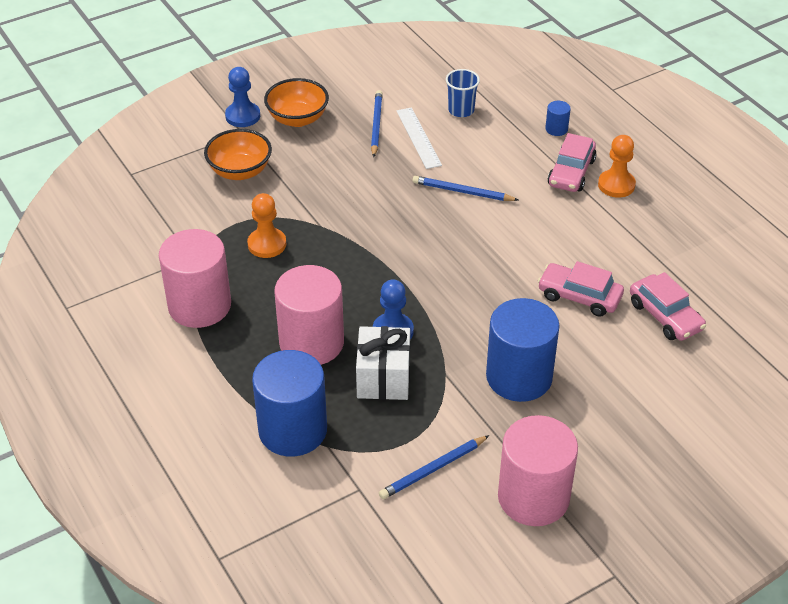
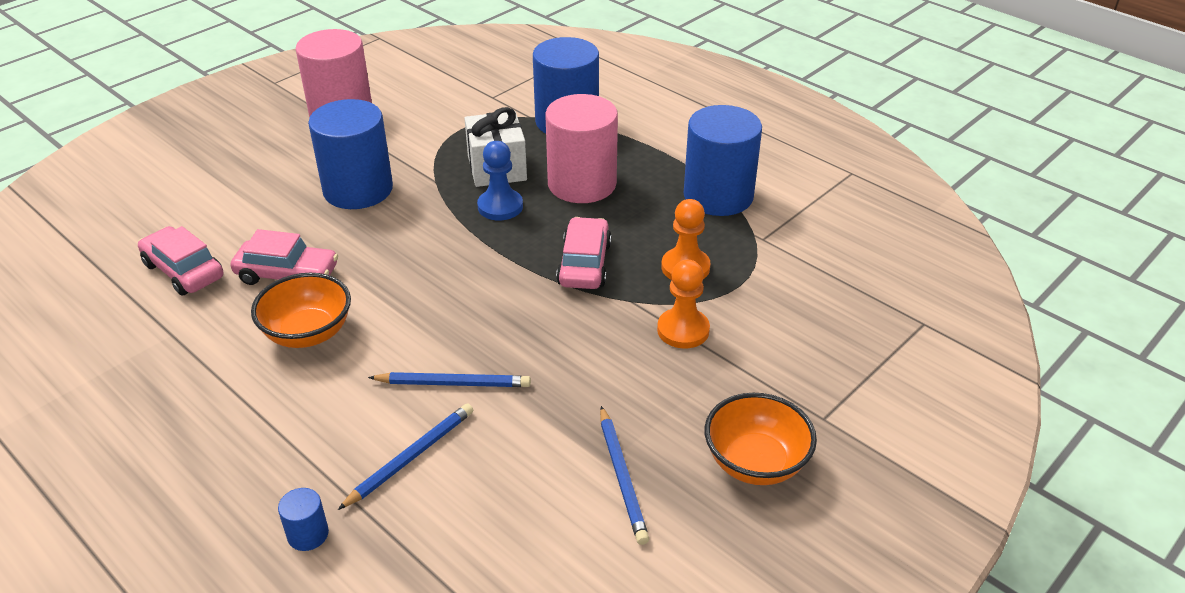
camera: 165 degrees right, 5 degrees down
pink cylinder [159,229,231,328] -> blue cylinder [684,105,762,216]
orange bowl [204,129,272,180] -> orange bowl moved to [251,273,351,348]
blue pawn [225,67,260,127] -> none
blue pencil [379,435,489,499] -> blue pencil moved to [338,403,473,510]
white ruler [396,107,442,169] -> none
blue cup [446,69,480,117] -> none
pink car [548,133,597,192] -> pink car moved to [556,217,612,289]
orange pawn [598,135,636,197] -> orange pawn moved to [657,260,710,349]

